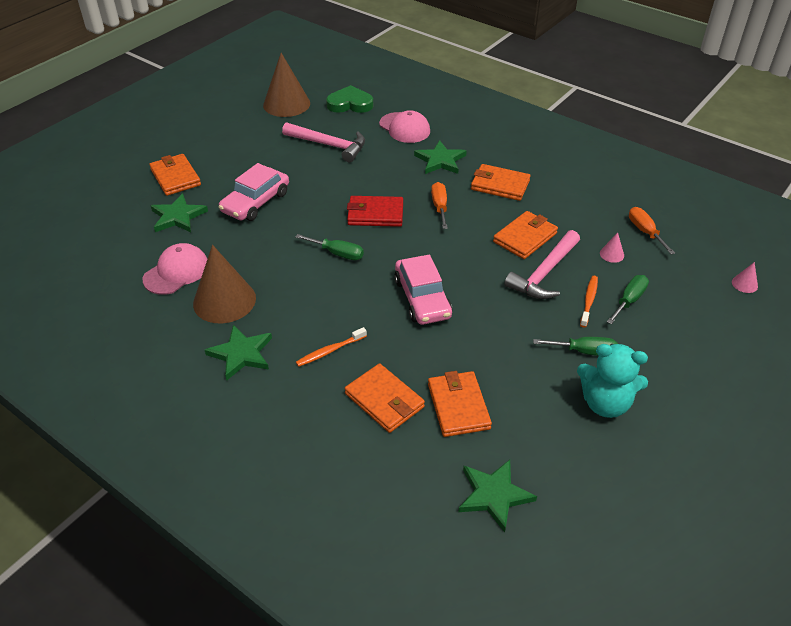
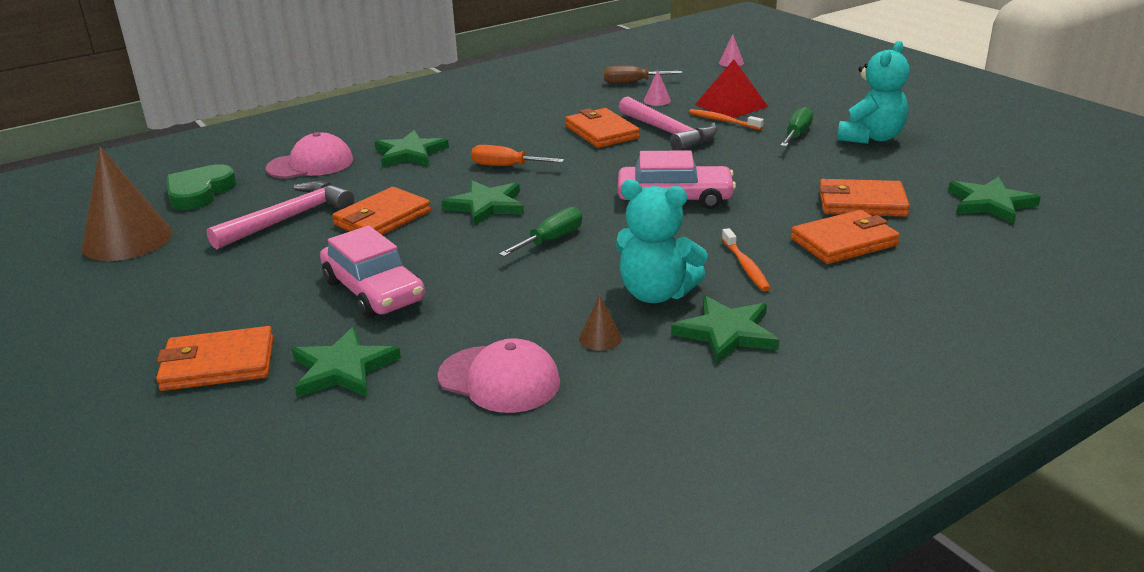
camera: 70 degrees left, 15 degrees down
pink cap [143,243,207,295] -> pink cap turned 150 degrees clockwise [437,338,560,413]
brown cone [193,245,256,323] -> brown cone [579,295,622,351], size x0.41
red wallet [347,196,403,227] -> green star [442,180,524,226]
orange wallet [471,164,531,201] -> orange wallet moved to [332,187,431,235]
green screwdriver [607,275,649,324] -> red pyramid [695,59,768,118]
orange screwdriver [629,207,675,255] -> brown screwdriver [604,66,682,84]
none -> turquoise teddy bear [616,180,708,303]

